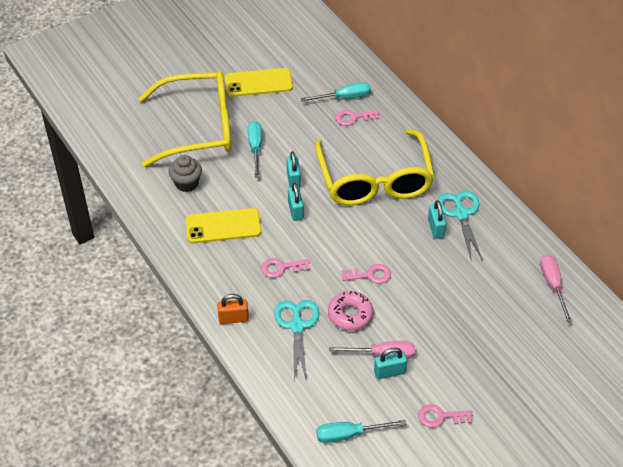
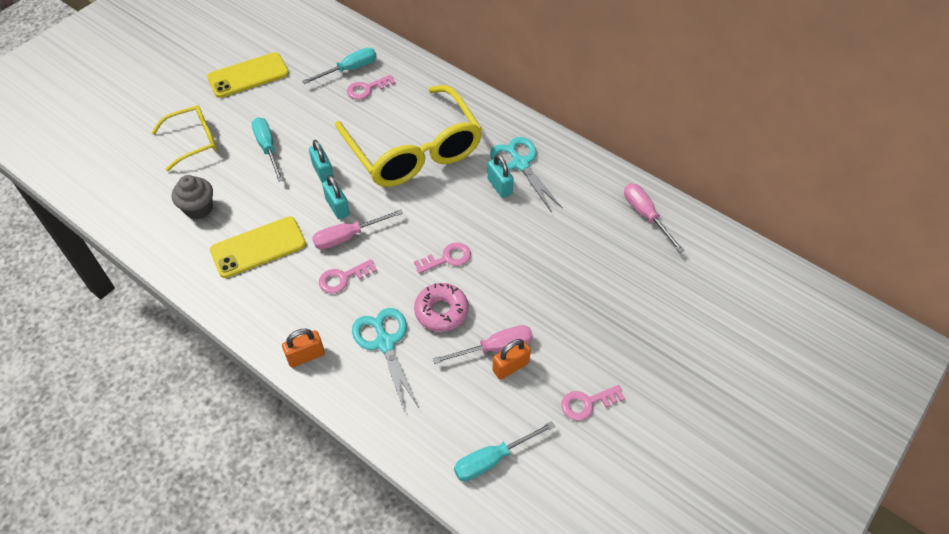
camera: 20 degrees left, 5 degrees up
yellow glasses [138,71,231,167] -> yellow glasses [151,105,217,171], size x0.51
turquoise padlock [374,348,407,379] -> orange padlock [492,339,531,380]
none -> pink screwdriver [312,209,403,249]

